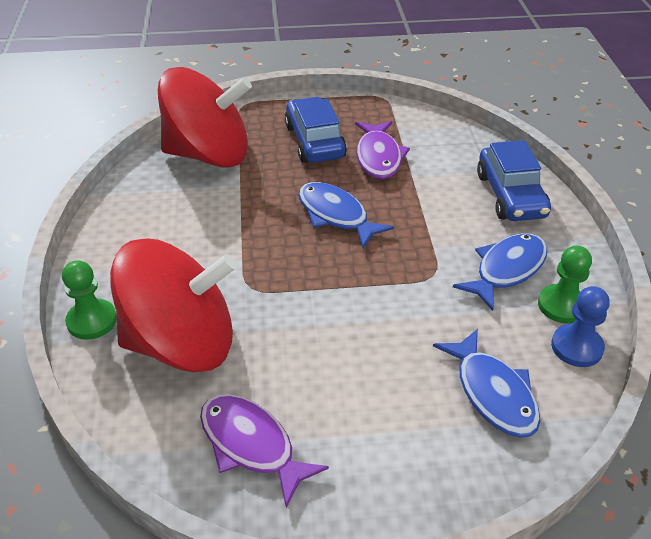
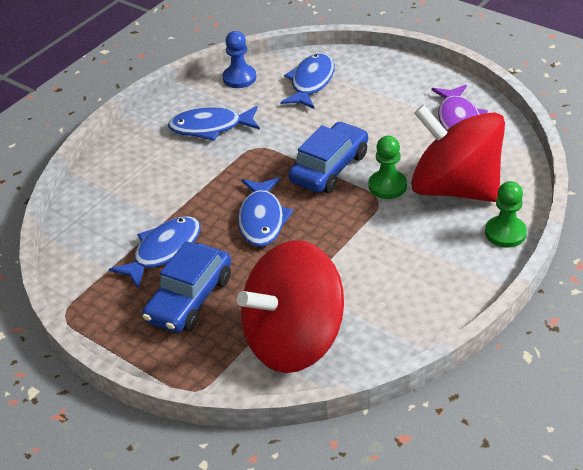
camera: 135 degrees left, 0 degrees up
red spinning top [158,67,252,168] -> red spinning top turned 75 degrees counterclockwise [237,240,344,373]
purple fish [355,121,410,179] -> blue fish [109,216,201,289]
blue car [477,140,551,221] -> blue car moved to [289,121,368,193]
green pawn [538,245,592,324] -> green pawn moved to [369,136,407,199]

